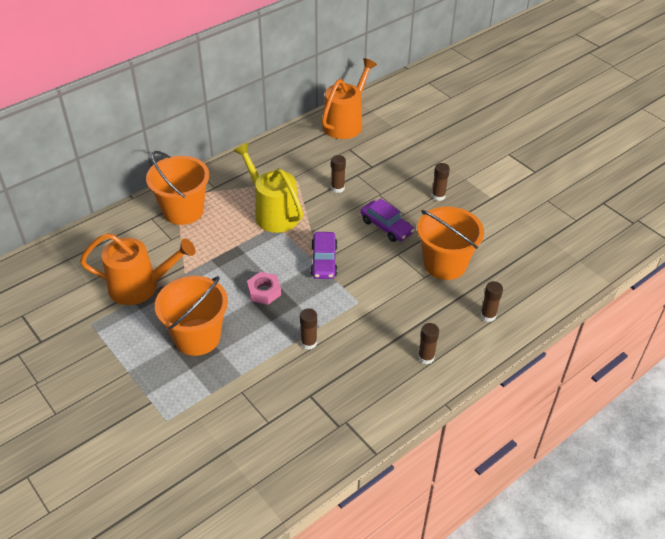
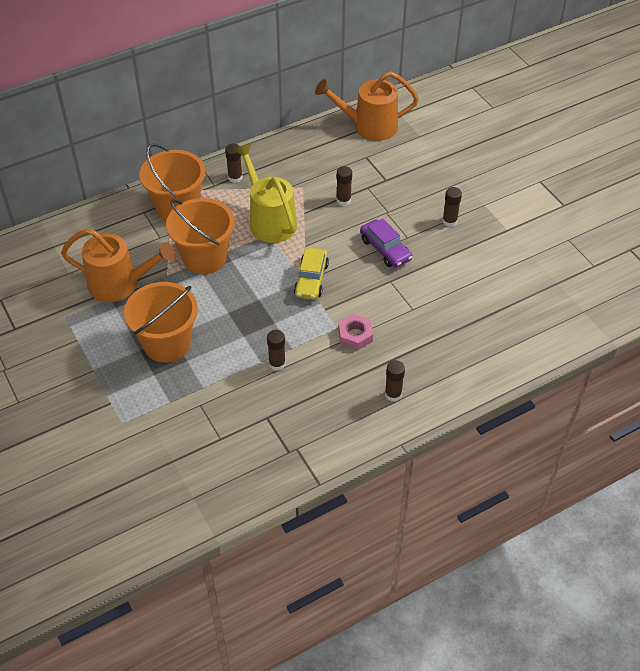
camera: 10 degrees right, 5 degrees up
pink nut [247,272,281,305] -> pink nut moved to [338,314,373,350]
purple car [311,232,338,279] -> yellow car [294,247,329,300]
orange watering can [322,58,377,139] -> orange watering can turned 135 degrees counterclockwise [315,72,419,141]
orange bucket [417,207,484,280] -> orange bucket moved to [166,198,235,274]
brown glue stick [480,281,503,322] -> brown glue stick moved to [225,143,243,183]

